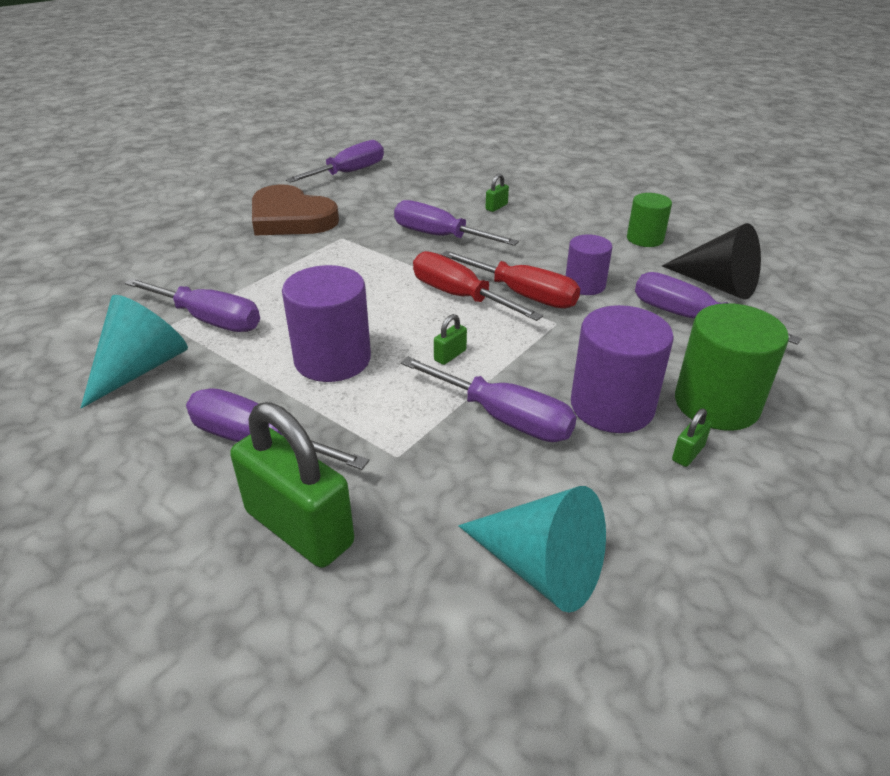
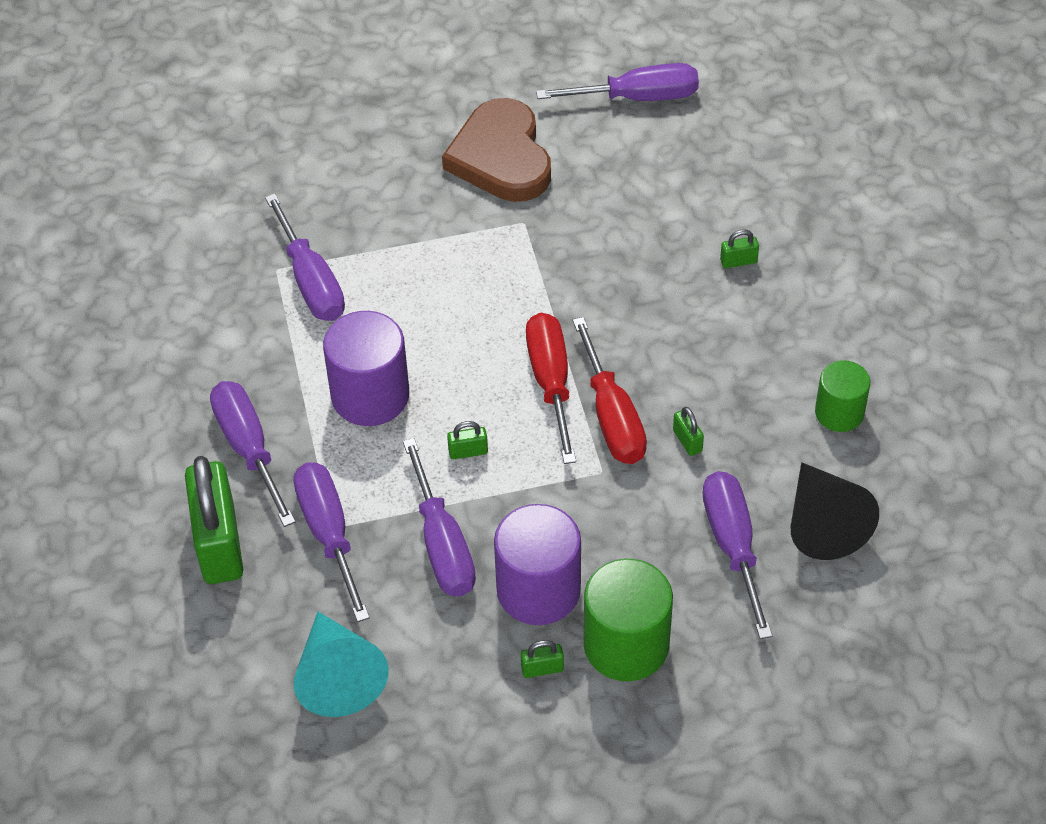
camera: 40 degrees right, 15 degrees up
turquoise cone [81,295,188,408] -> none
purple screwdriver [394,200,519,246] -> purple screwdriver moved to [293,462,370,622]
purple cylinder [566,235,612,295] -> green padlock [673,407,704,456]

